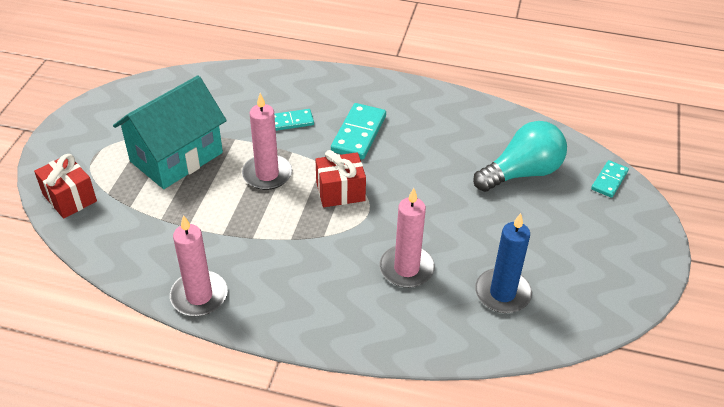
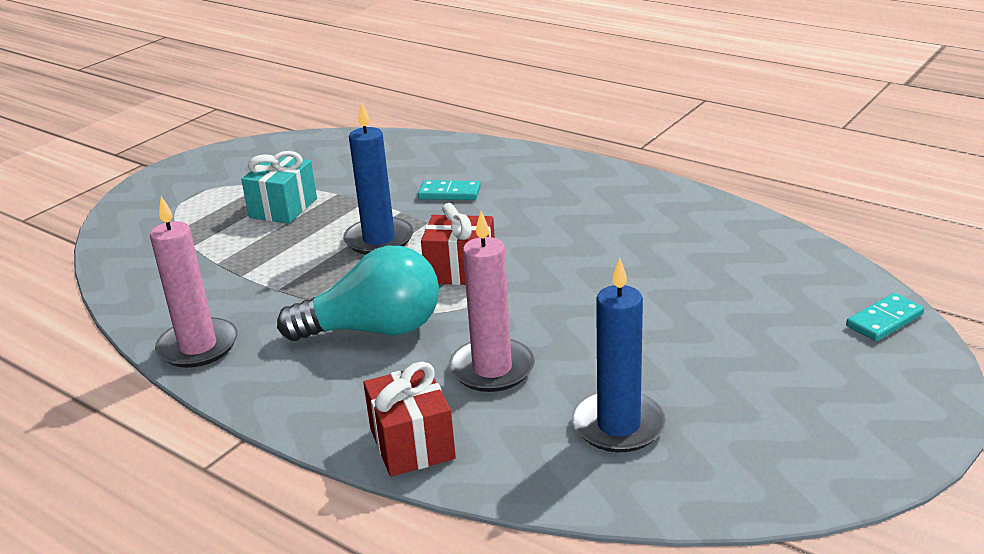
camera: 25 degrees right, 15 degrees down
red gift [34,154,97,219] -> red gift moved to [363,362,456,477]
turquoise house [113,75,227,189] -> turquoise gift [241,151,317,224]
pink candle [242,93,292,190] -> blue candle [343,102,413,255]
turquoise domino [331,103,386,160] -> none
turquoise light bulb [473,121,567,192] -> turquoise light bulb moved to [277,246,439,341]

